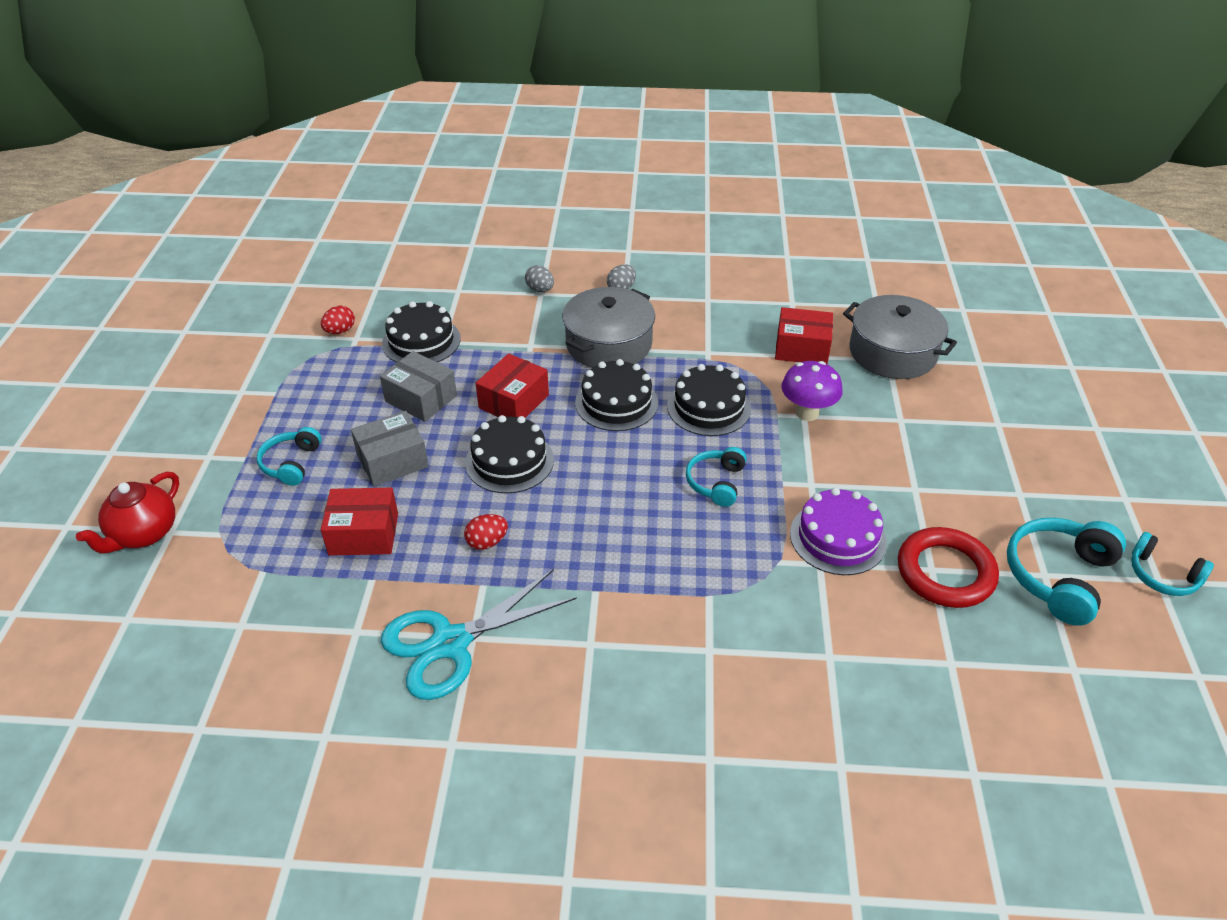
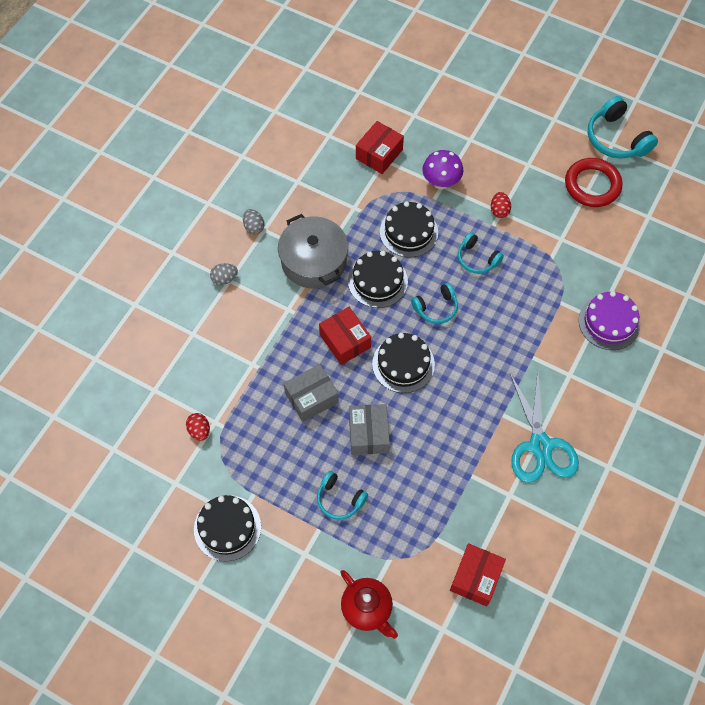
camera: 65 degrees left, 20 degrees up
red box [321,488,398,556] -> red box moved to [450,543,506,606]
black cake [382,301,461,363] -> black cake moved to [194,495,261,561]
red egg [464,514,508,550] -> red egg moved to [491,192,511,218]
purple cake [790,488,887,575] -> purple cake moved to [579,291,640,350]
grey pot [843,295,957,379] -> none
turquoise headphones [1131,532,1214,596] -> turquoise headphones moved to [411,283,458,324]

